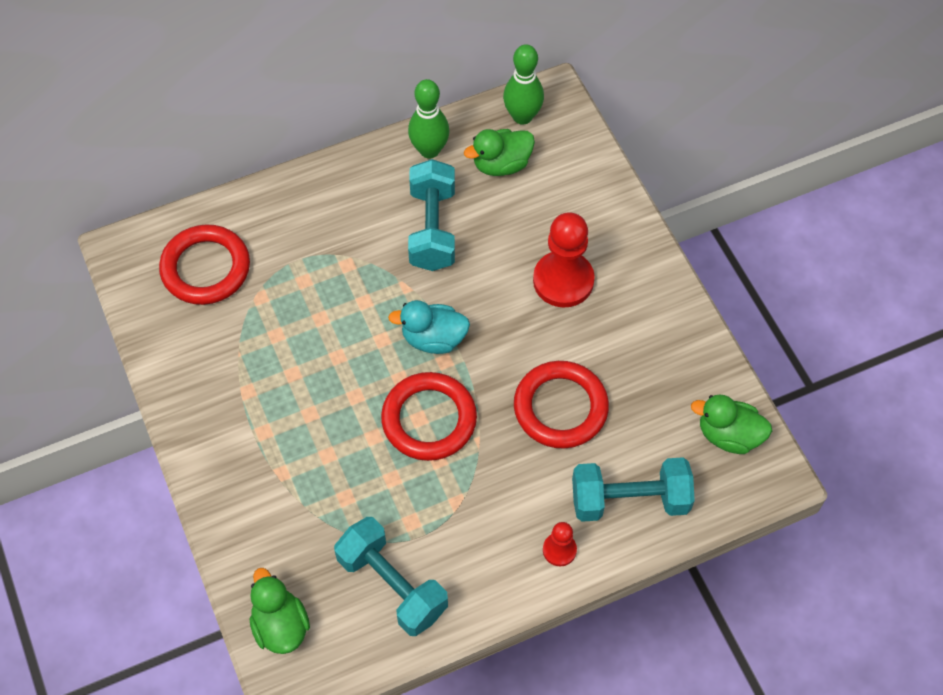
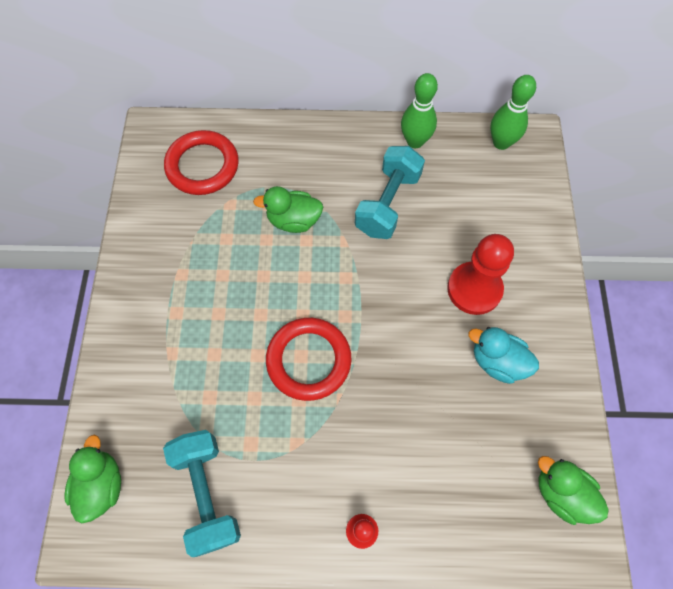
camera: 25 degrees right, 5 degrees up
turquoise duck [388,300,470,354] -> turquoise duck moved to [468,327,539,384]
green duck [464,129,535,176] -> green duck moved to [253,186,323,233]
red ring [514,361,609,449] -> none
turquoise dumbbell [572,457,695,522] -> none

